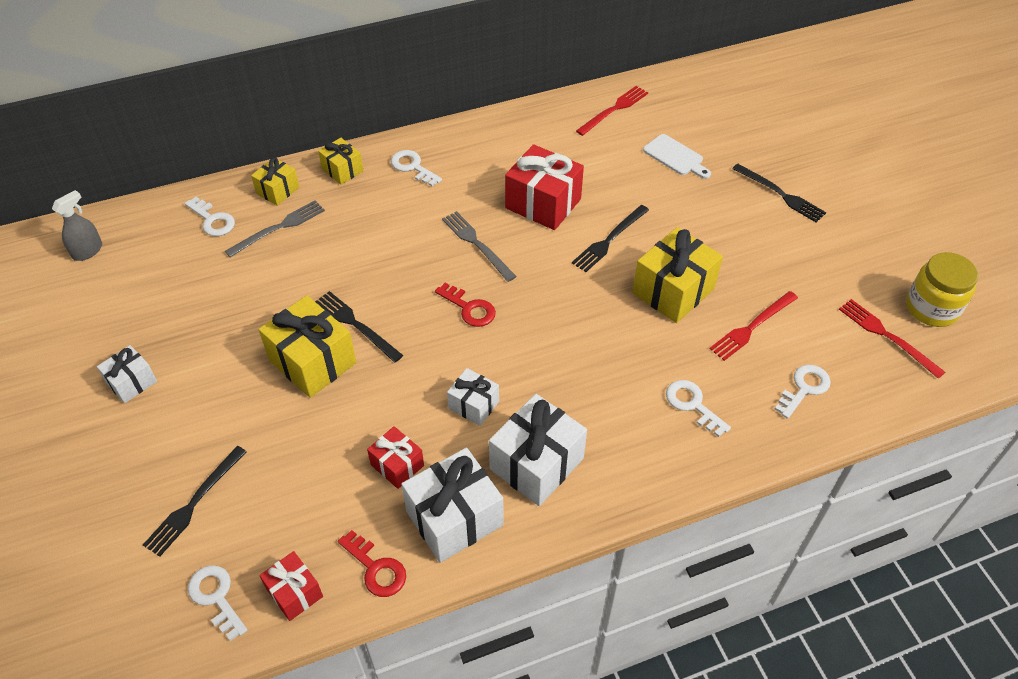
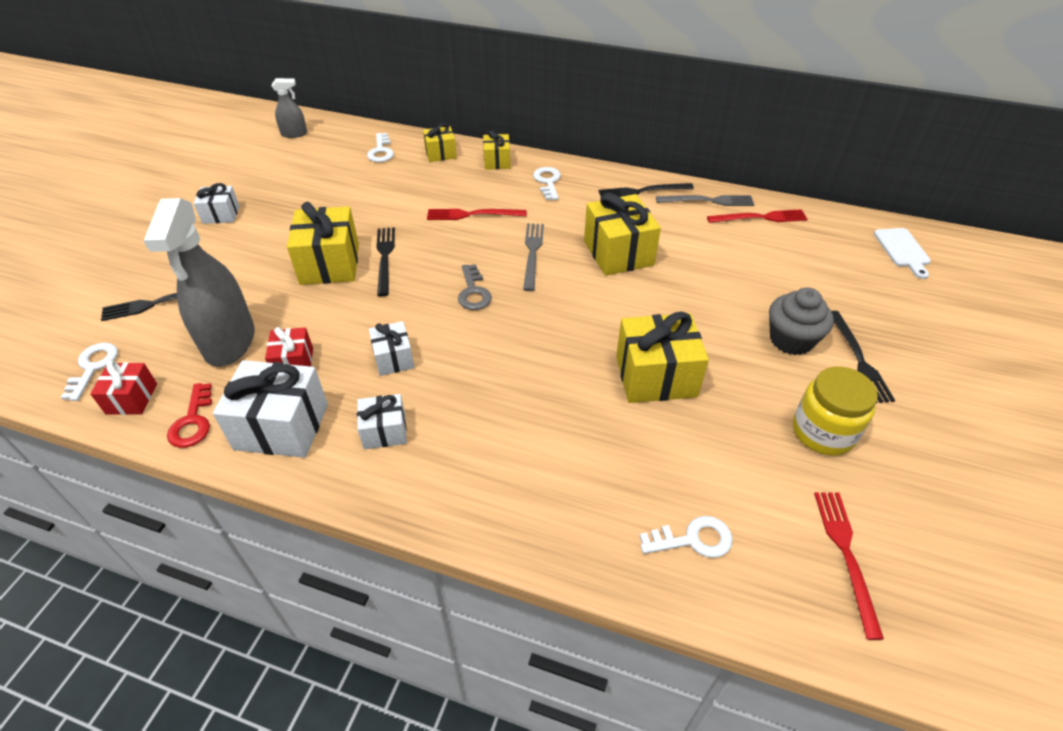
camera: 40 degrees right, 5 degrees down
grey fork [225,200,325,257] -> grey fork moved to [656,195,754,206]
red key [435,283,496,327] -> grey key [458,264,492,310]
white gift [489,394,587,506] -> white gift [357,394,407,449], size x0.56
red gift [505,144,584,230] -> yellow gift [584,193,661,276]
black fork [572,205,649,272] -> black fork moved to [598,183,694,197]
white cutting board [643,134,711,179] -> white cutting board moved to [874,228,931,279]
white key [666,380,731,437] -> none
red fork [710,291,798,361] -> red fork moved to [427,209,526,220]
yellow jar [906,252,978,327] -> yellow jar moved to [793,366,878,456]
none -> grey spray bottle [144,198,255,366]
none -> grey cupcake [769,288,834,355]

